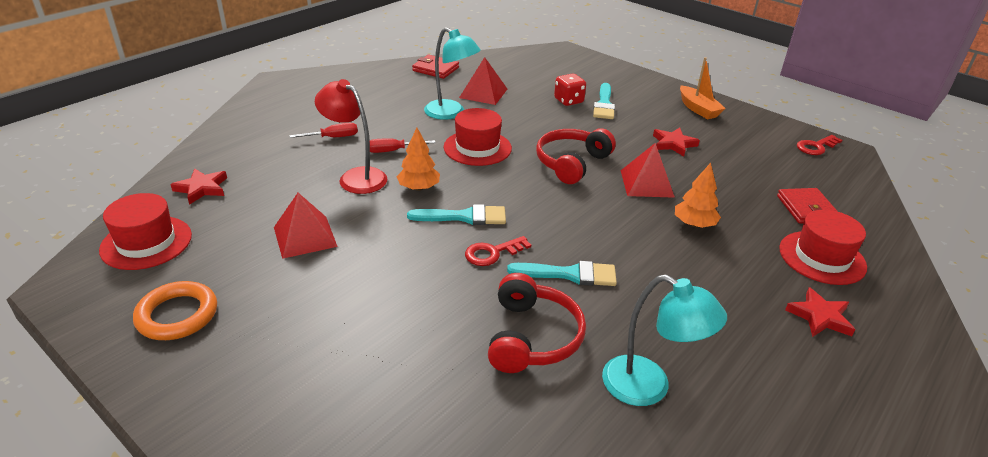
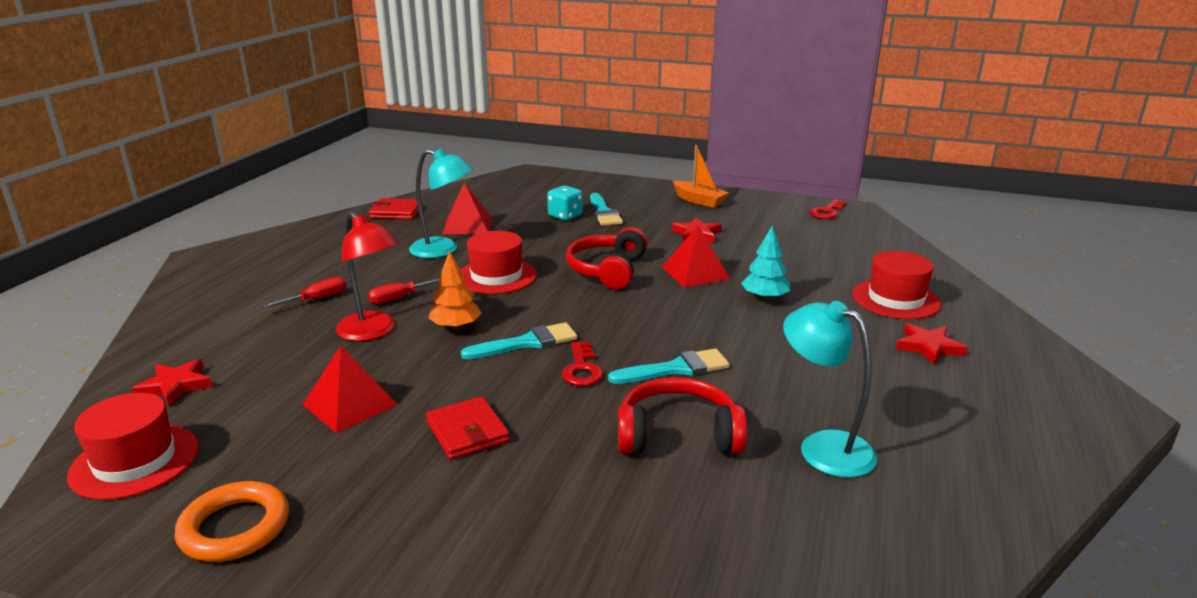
camera: 20 degrees left, 10 degrees down
red lamp [315,79,387,194] -> red lamp turned 150 degrees counterclockwise [336,212,399,341]
red key [465,236,531,266] -> red key turned 45 degrees counterclockwise [562,342,603,386]
red headphones [488,273,586,373] -> red headphones turned 75 degrees counterclockwise [618,377,747,454]
red dice [554,73,586,106] -> turquoise dice [547,186,583,221]
turquoise lamp [602,274,727,406] -> turquoise lamp turned 150 degrees counterclockwise [783,301,878,478]
orange tree [675,163,721,228] -> turquoise tree [741,226,790,300]
red wallet [777,188,838,224] -> red wallet moved to [426,396,510,460]

